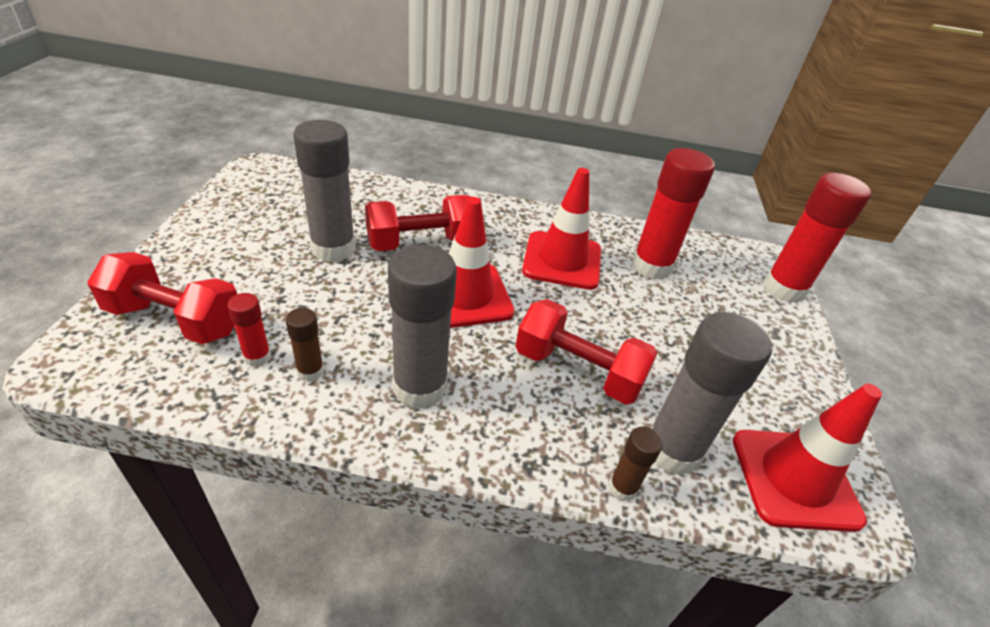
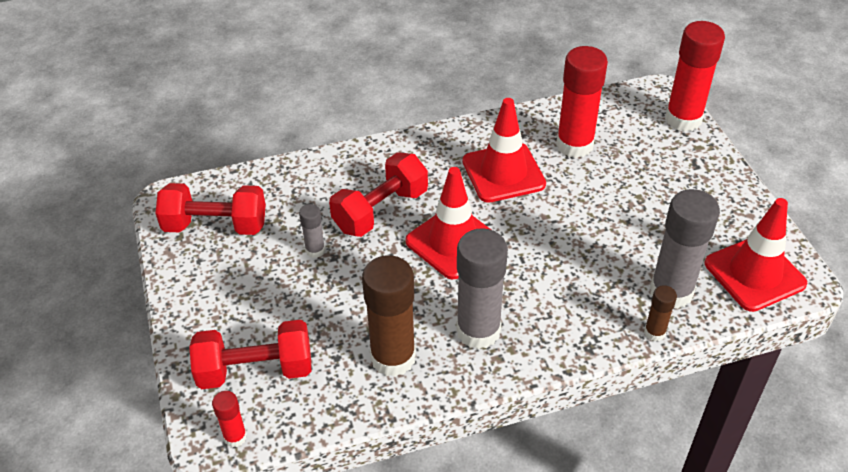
camera: 20 degrees left, 5 degrees up
red glue stick [227,293,271,367] -> red glue stick moved to [212,391,247,447]
brown glue stick [286,308,324,382] -> brown glue stick [362,255,416,377], size x2.08
grey glue stick [293,120,356,262] -> grey glue stick [299,204,325,258], size x0.48
red dumbbell [516,299,658,405] -> red dumbbell moved to [155,183,266,235]

